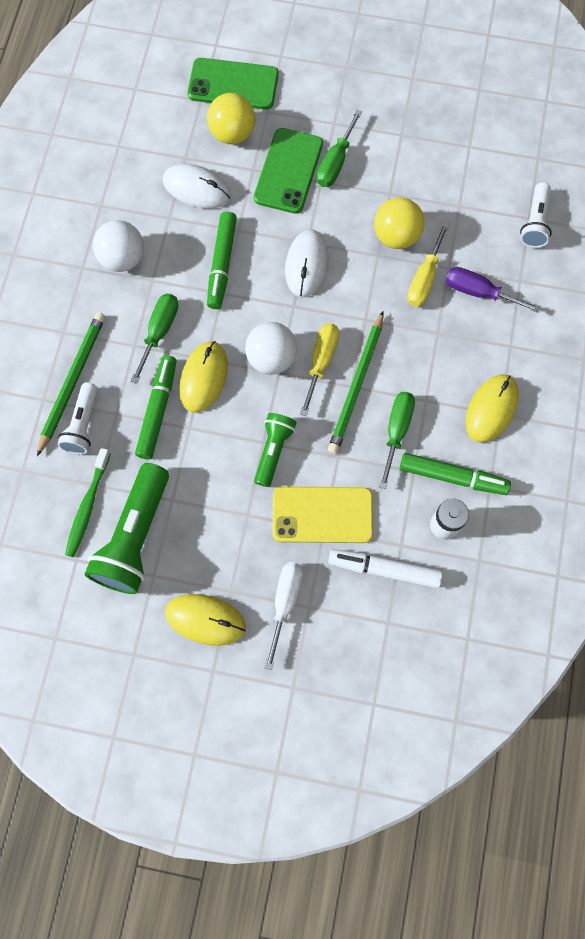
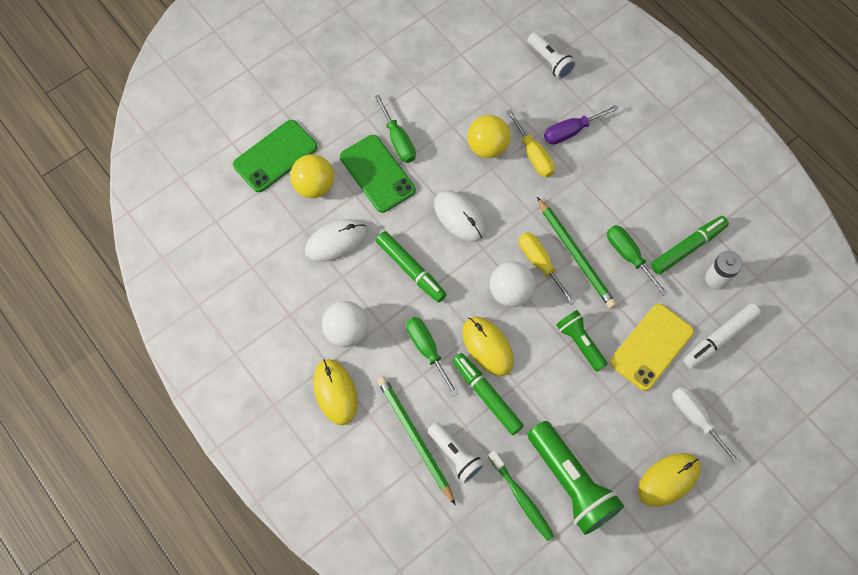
camera: 50 degrees left, 5 degrees down
yellow mouse [466,374,519,443] -> yellow mouse moved to [313,359,357,425]

